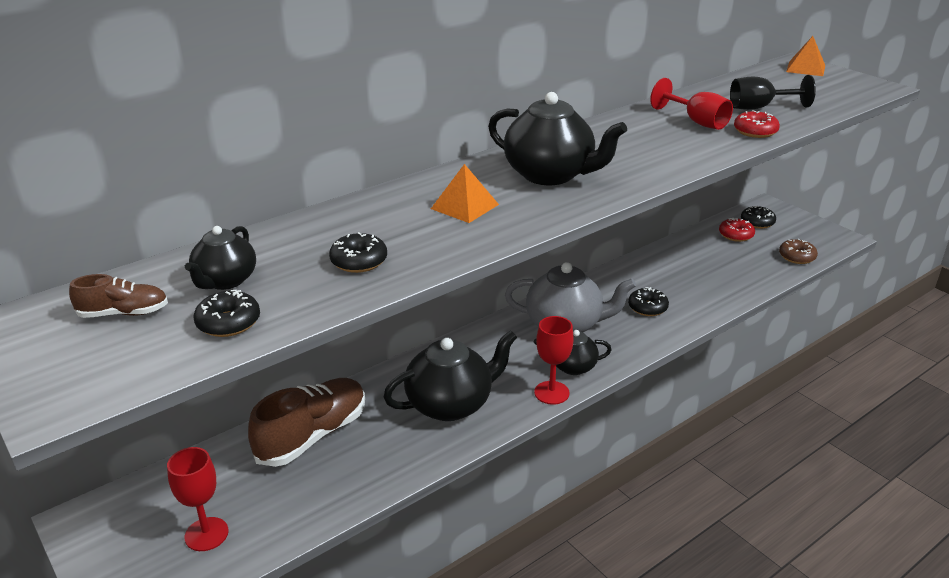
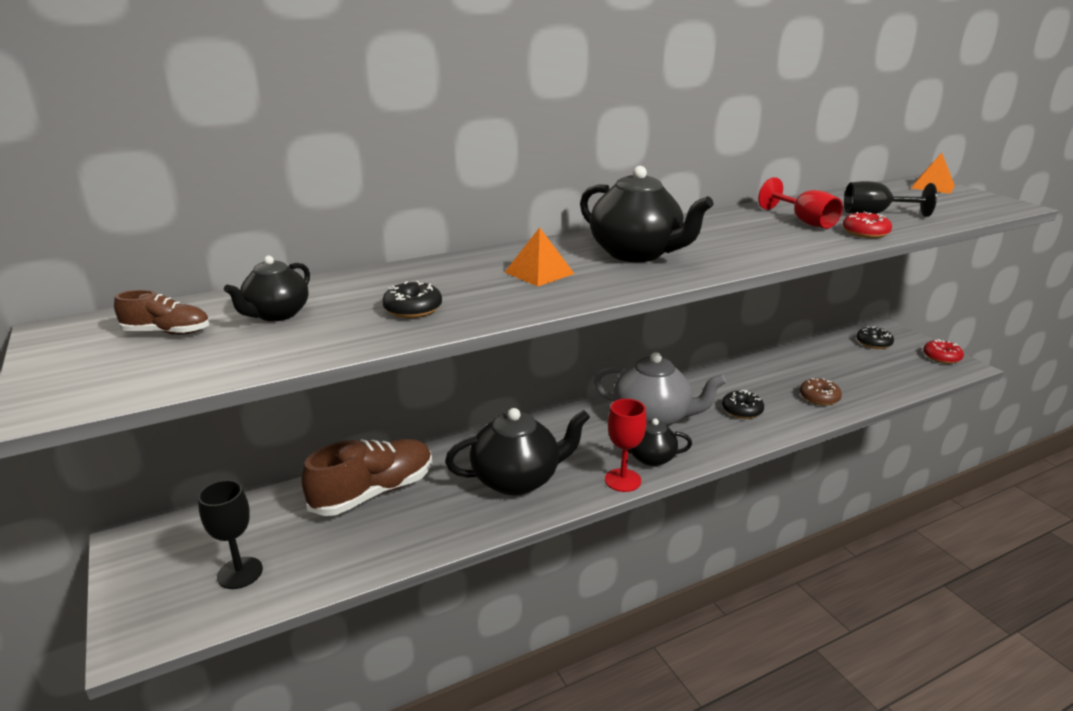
camera: 10 degrees right, 5 degrees down
red goblet [167,447,229,551] -> black goblet [198,480,263,589]
black donut [194,290,260,337] -> none
red donut [719,217,755,242] -> red donut moved to [923,339,964,364]
brown donut [779,239,818,264] -> brown donut moved to [800,378,842,406]

